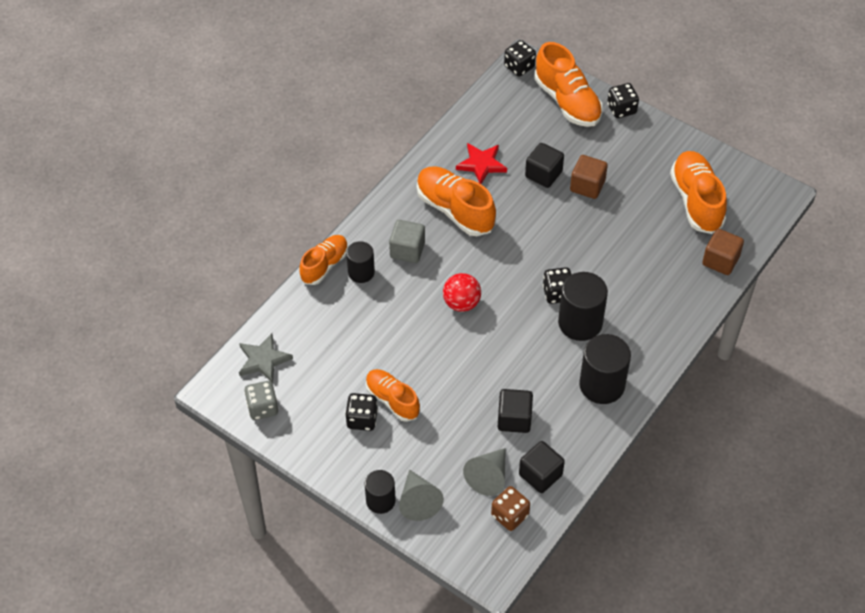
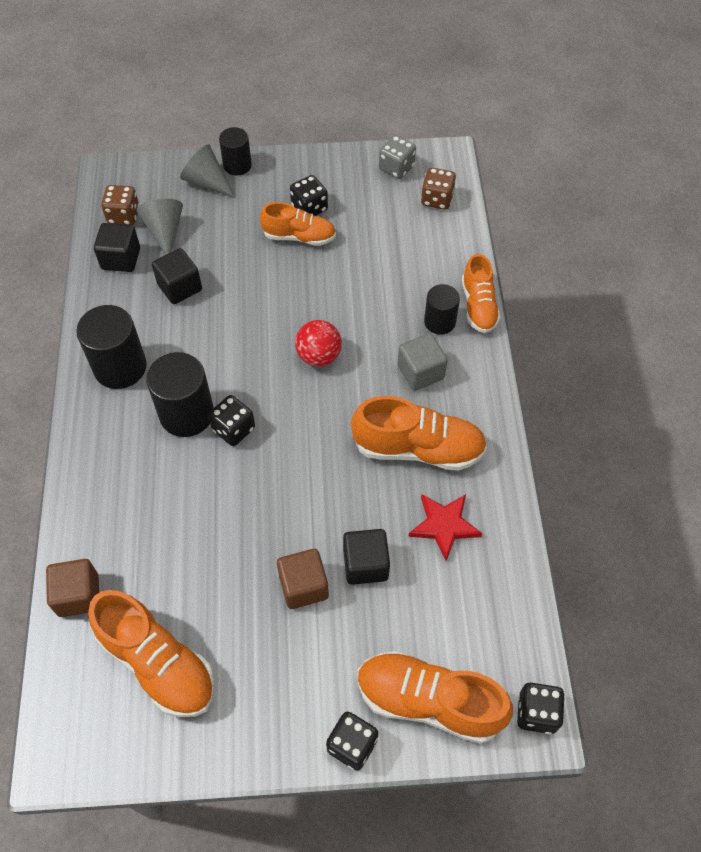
camera: 140 degrees right, 5 degrees up
grey star [239,333,293,383] -> brown dice [421,168,456,210]

